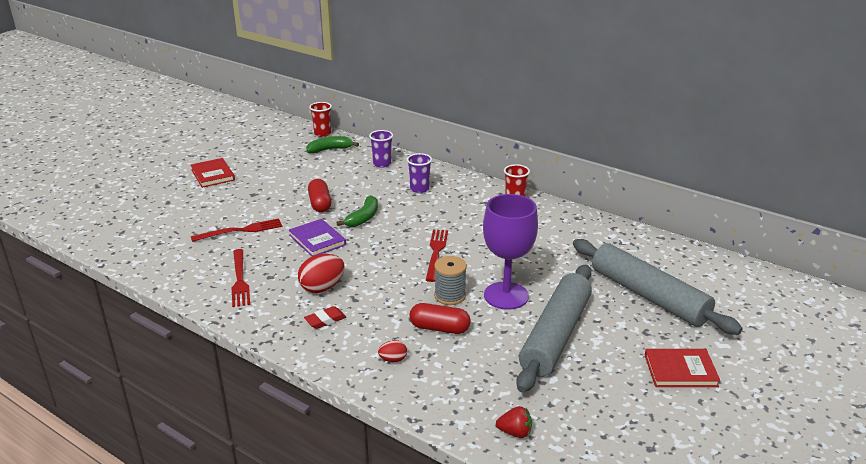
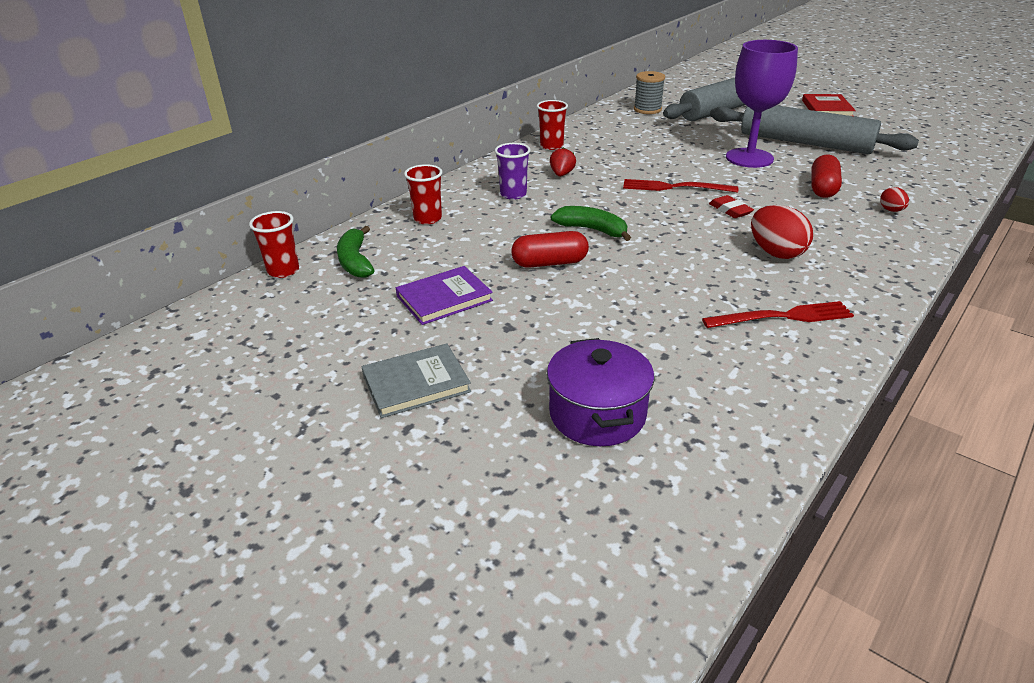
camera: 85 degrees left, 5 degrees up
red book [191,158,235,188] -> grey book [362,343,471,418]
red fork [191,218,282,242] -> none
purple book [289,219,346,256] -> purple book moved to [396,266,493,325]
red eraser [304,306,346,329] -> red eraser moved to [709,195,754,218]
purple cup [369,130,393,168] -> red cup [404,164,442,225]
grey spool [434,256,467,305] -> grey spool moved to [634,71,665,114]
red strawberry [496,406,532,438] -> red strawberry moved to [550,147,576,176]
none -> purple pot [547,338,654,446]

